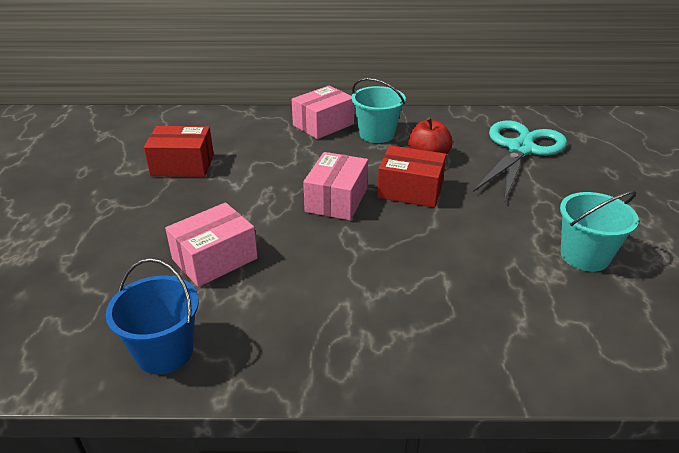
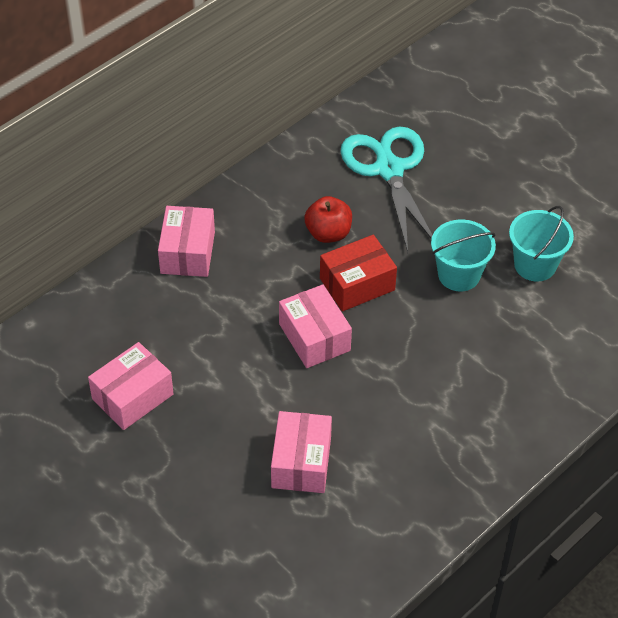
camera: 45 degrees left, 15 degrees up
blue bucket [106,258,199,374] -> none
red box [144,126,214,177] -> pink box [88,342,174,430]
turquoise bucket [351,78,406,143] -> turquoise bucket moved to [431,220,496,291]

